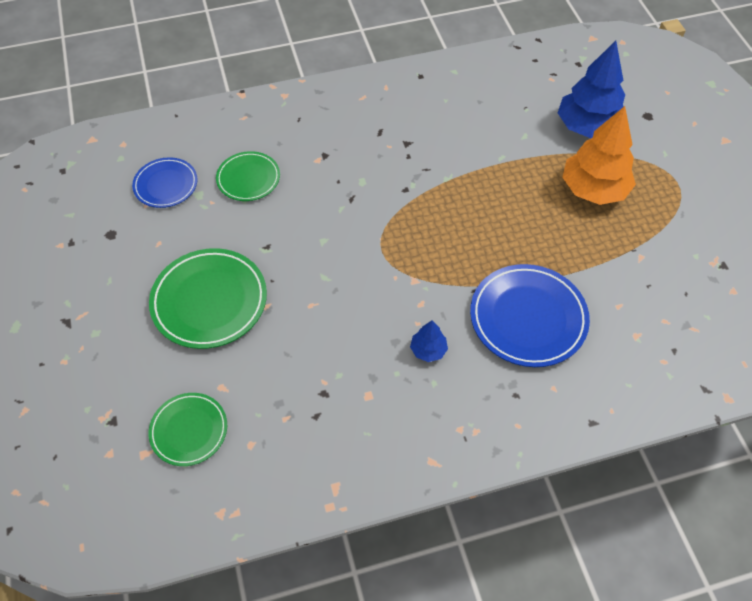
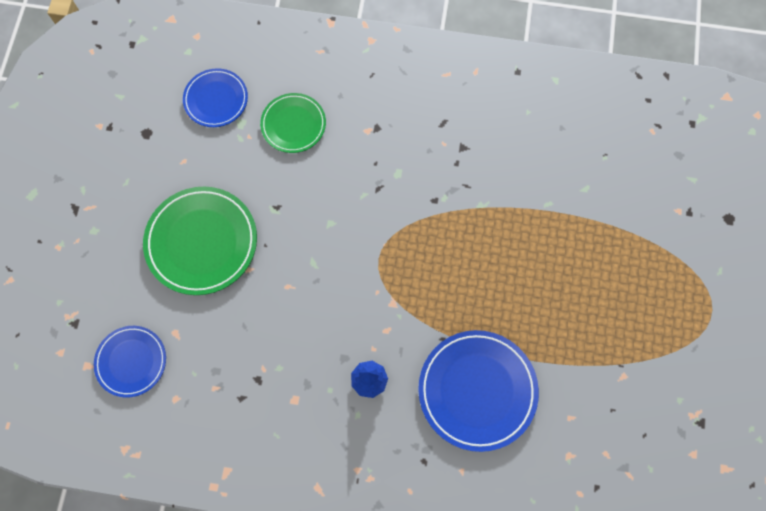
camera: 25 degrees right, 15 degrees up
green plate [149,393,227,466] -> blue plate [94,326,166,398]
blue tree [558,41,625,138] -> none
orange tree [562,106,636,205] -> none

